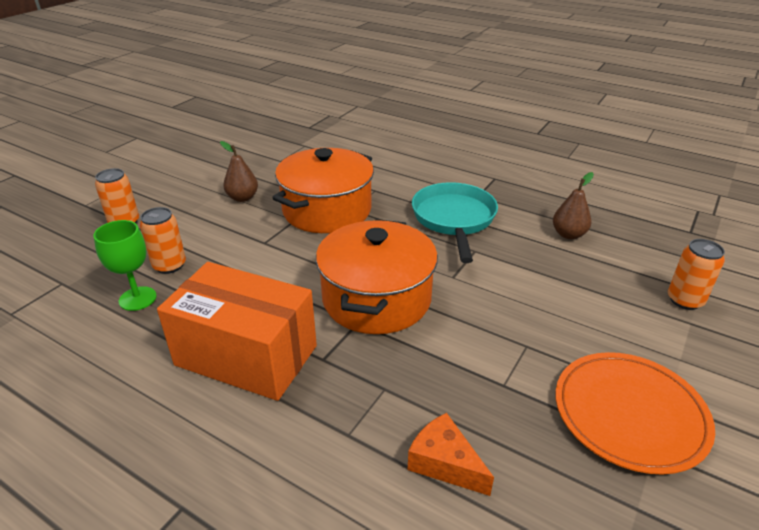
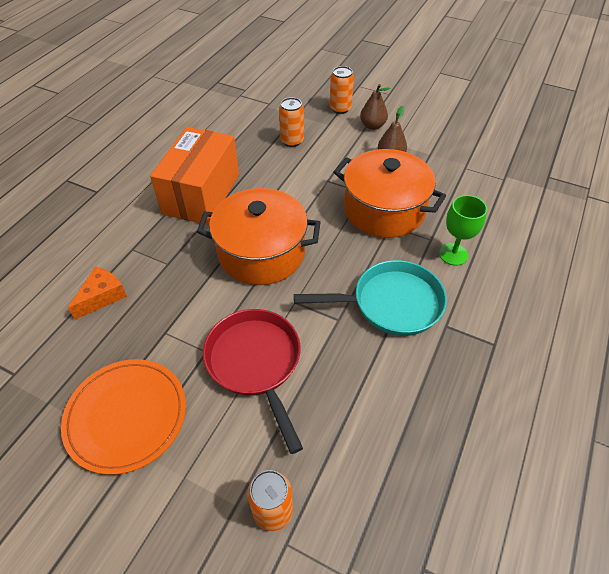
camera: 85 degrees right, 15 degrees up
green goblet [93,220,157,311] -> green goblet moved to [439,195,487,266]
brown pear [553,172,594,239] -> brown pear moved to [360,84,390,130]
none -> red pan [203,309,303,454]

